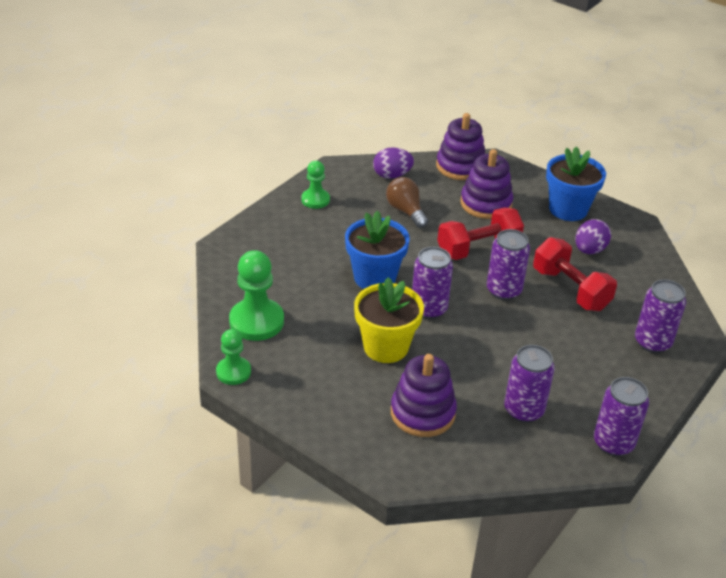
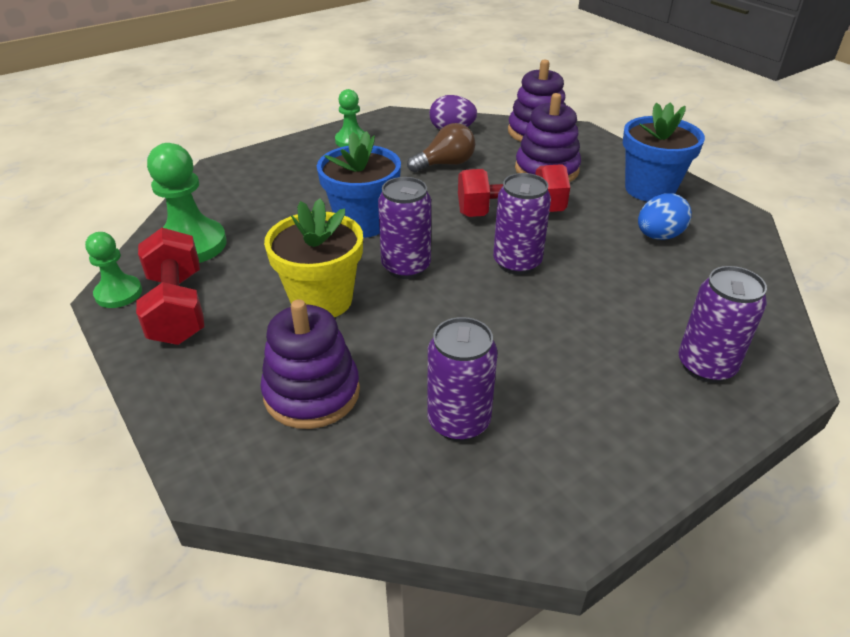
camera: 20 degrees right, 0 degrees up
brown light bulb [386,177,428,228] -> brown light bulb turned 75 degrees clockwise [407,123,475,172]
red dumbbell [533,237,617,311] -> red dumbbell moved to [136,228,204,345]
purple egg [575,219,611,254] -> blue egg [638,194,692,240]
purple can [594,377,649,456] -> none

